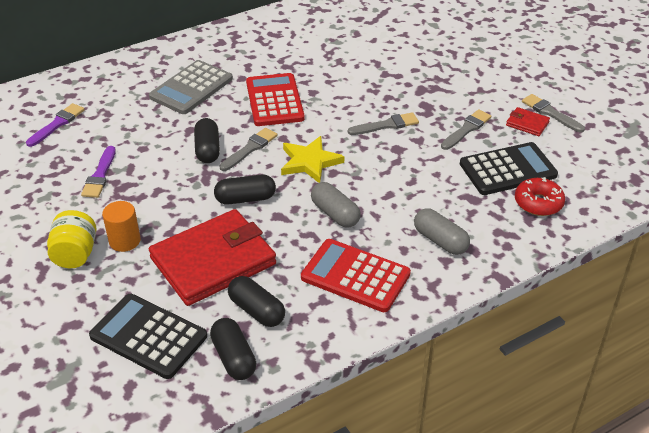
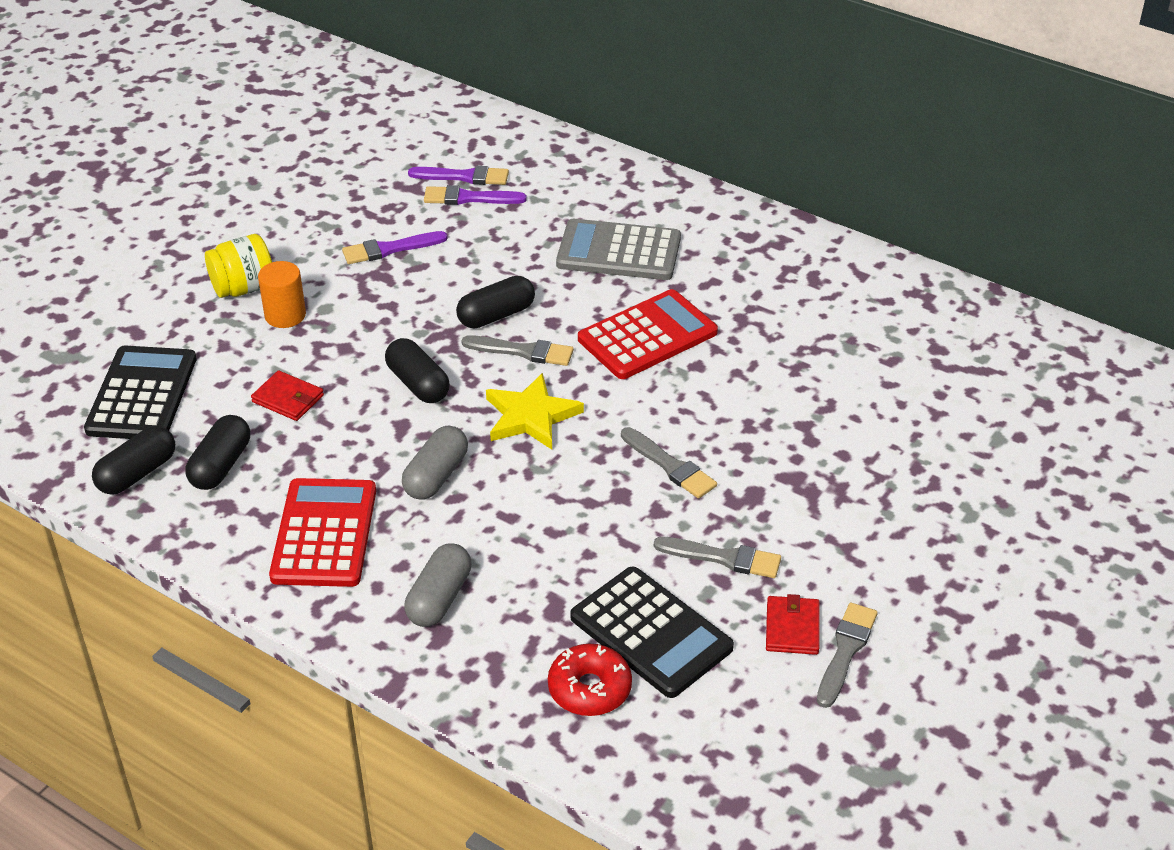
camera: 65 degrees right, 0 degrees up
red wallet [149,209,276,306] -> red wallet [251,370,324,421], size x0.42
none -> purple brush [424,185,527,205]

